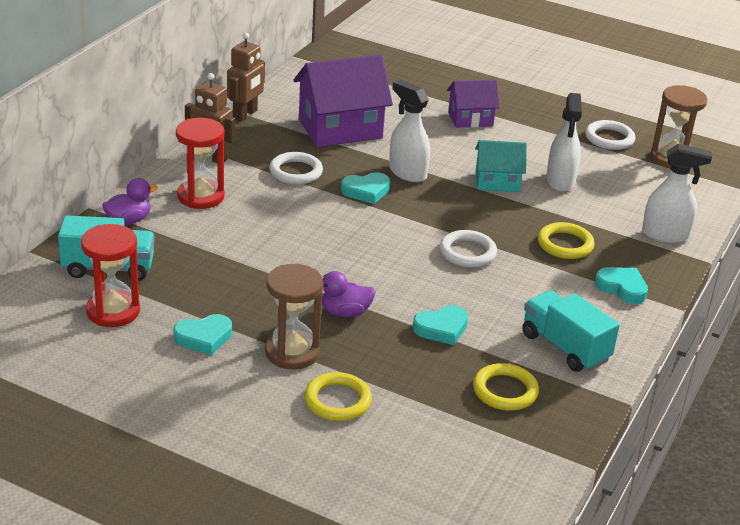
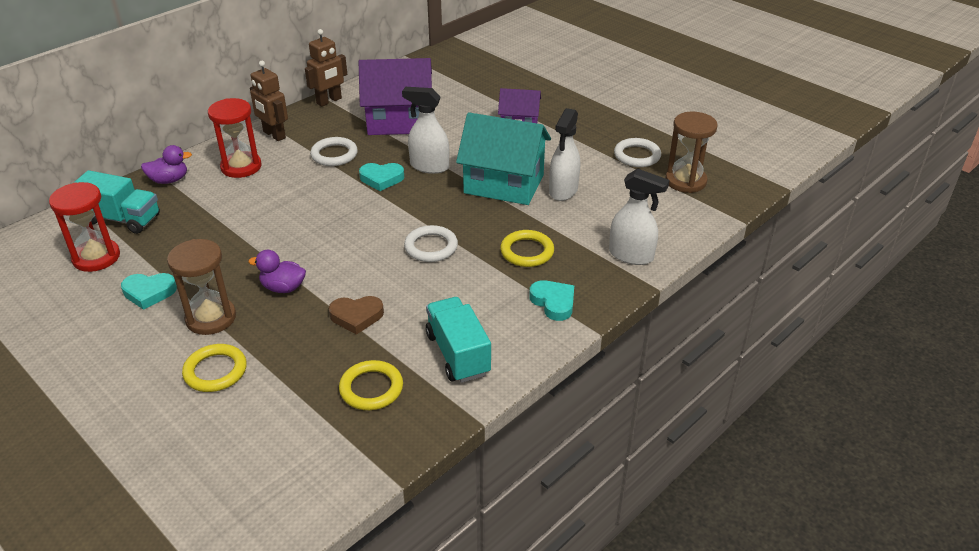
camera: 20 degrees right, 5 degrees up
white spray bottle [389,80,430,182] -> white spray bottle turned 45 degrees counterclockwise [402,87,449,174]
turquoise heart [413,305,468,345] -> brown heart [329,296,384,335]
turquoise house [475,140,527,192] -> turquoise house [456,112,551,205], size x1.75

